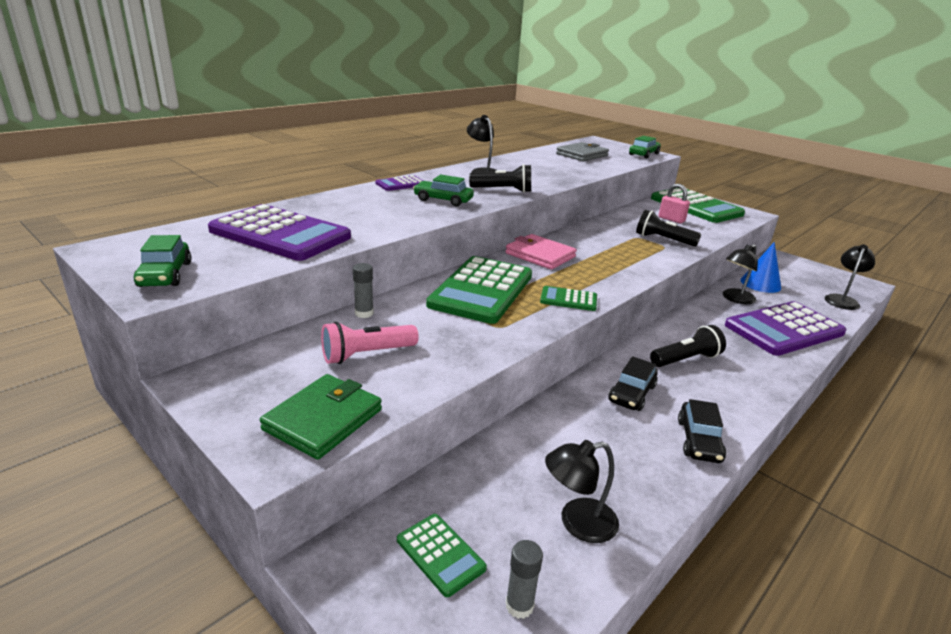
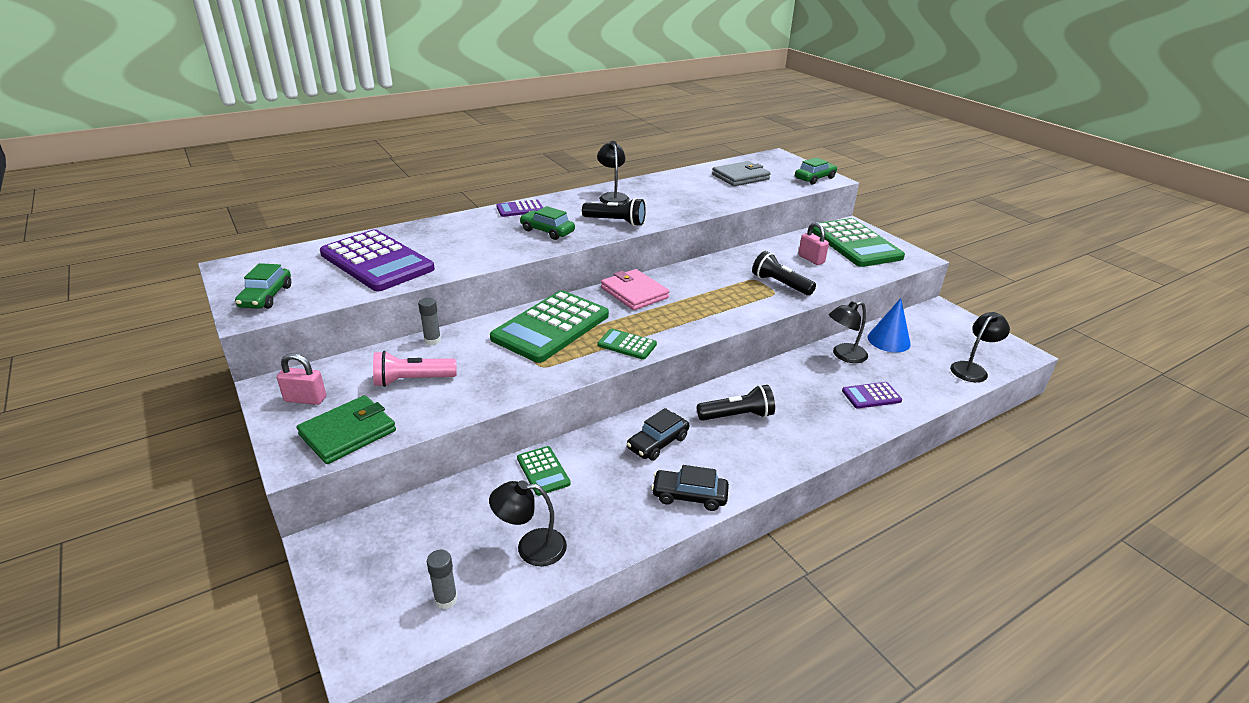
camera: 15 degrees right, 5 degrees up
green calculator [397,514,487,597] -> green calculator moved to [517,446,571,496]
black car [678,399,726,463] -> black car turned 75 degrees clockwise [651,465,729,511]
purple calculator [725,301,846,356] -> purple calculator [842,382,902,409], size x0.46
none -> pink padlock [277,353,326,405]

